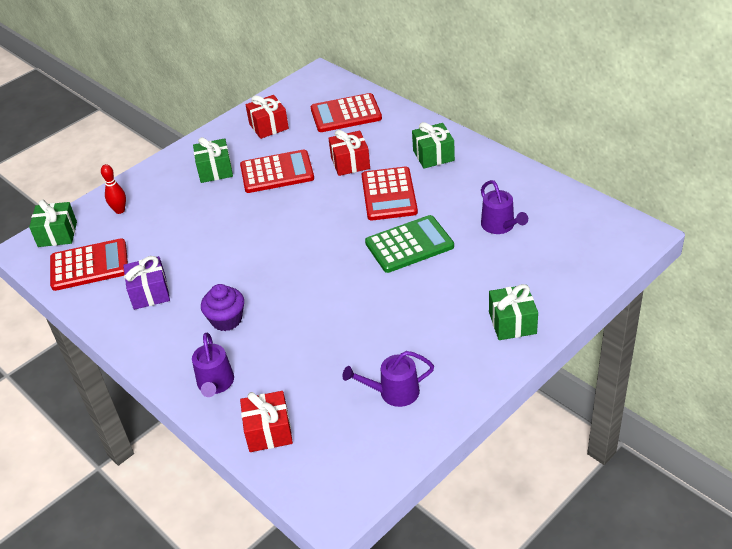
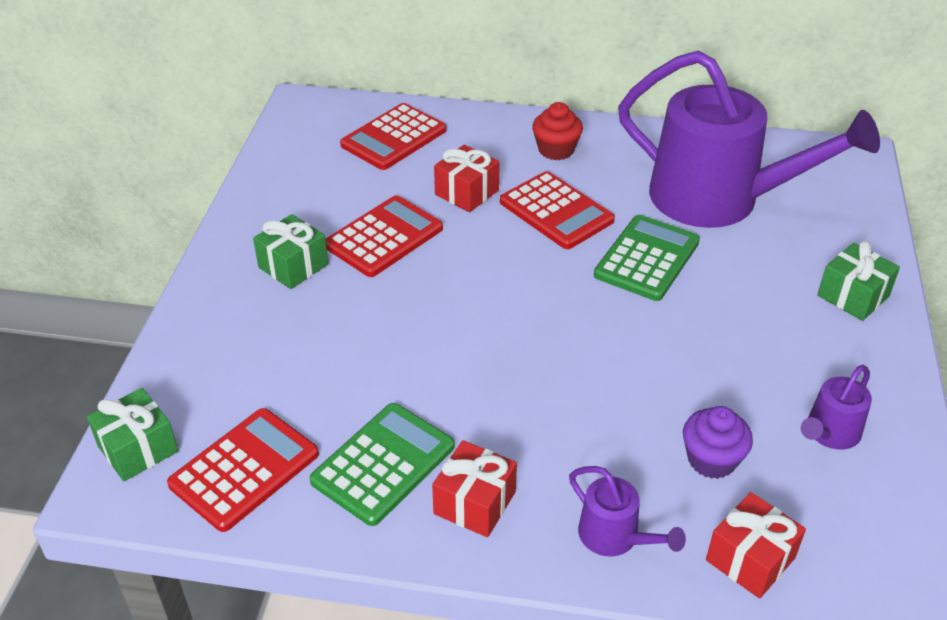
camera: 40 degrees left, 0 degrees up
red bowling pin [101,164,126,214] -> none
purple gift [123,256,170,310] -> green calculator [309,403,455,526]
purple cupcake [201,284,244,331] -> purple cupcake moved to [683,406,753,479]
red gift [245,95,289,139] -> red gift moved to [432,440,517,537]
green gift [412,122,455,168] -> red cupcake [532,102,583,160]
purple watering can [481,180,528,234] -> purple watering can [618,50,880,228], size x2.44

